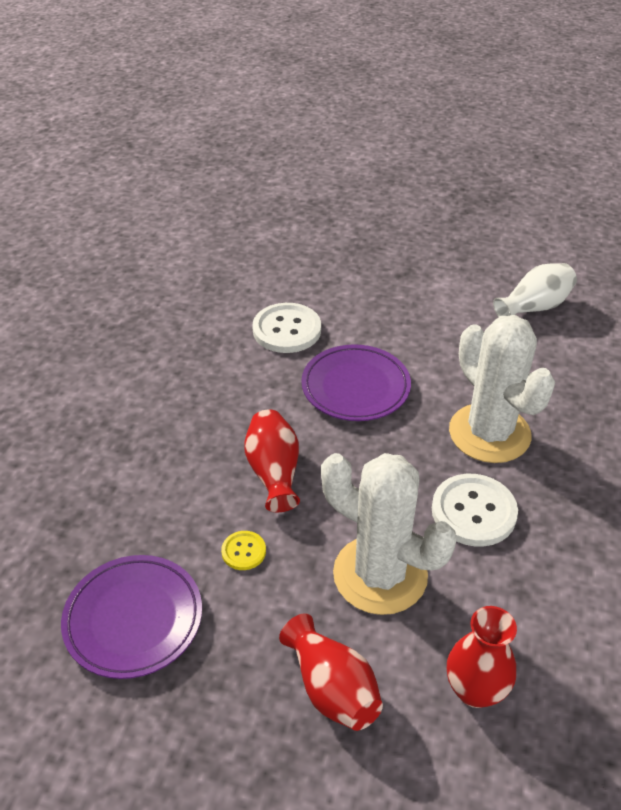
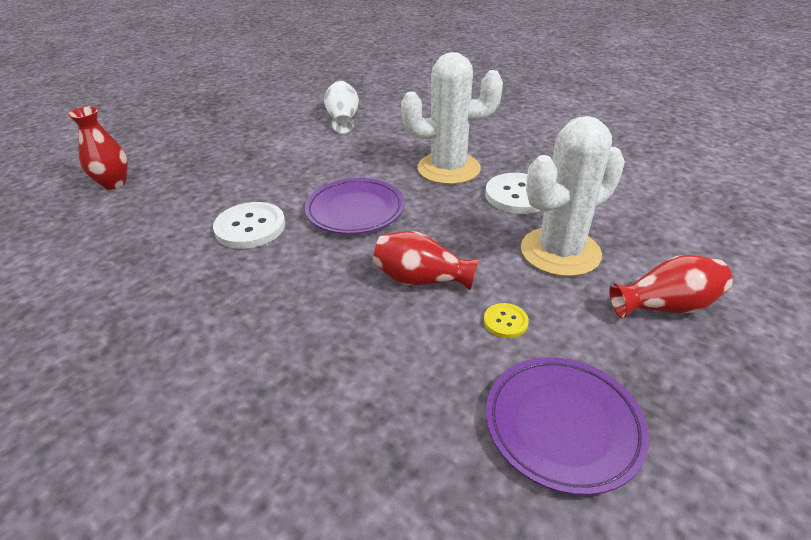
camera: 65 degrees left, 5 degrees down
red vase [447,606,517,708] -> red vase moved to [68,106,128,190]

